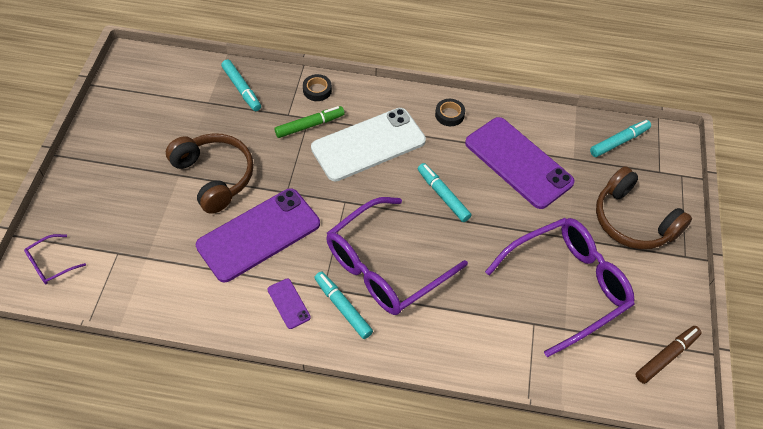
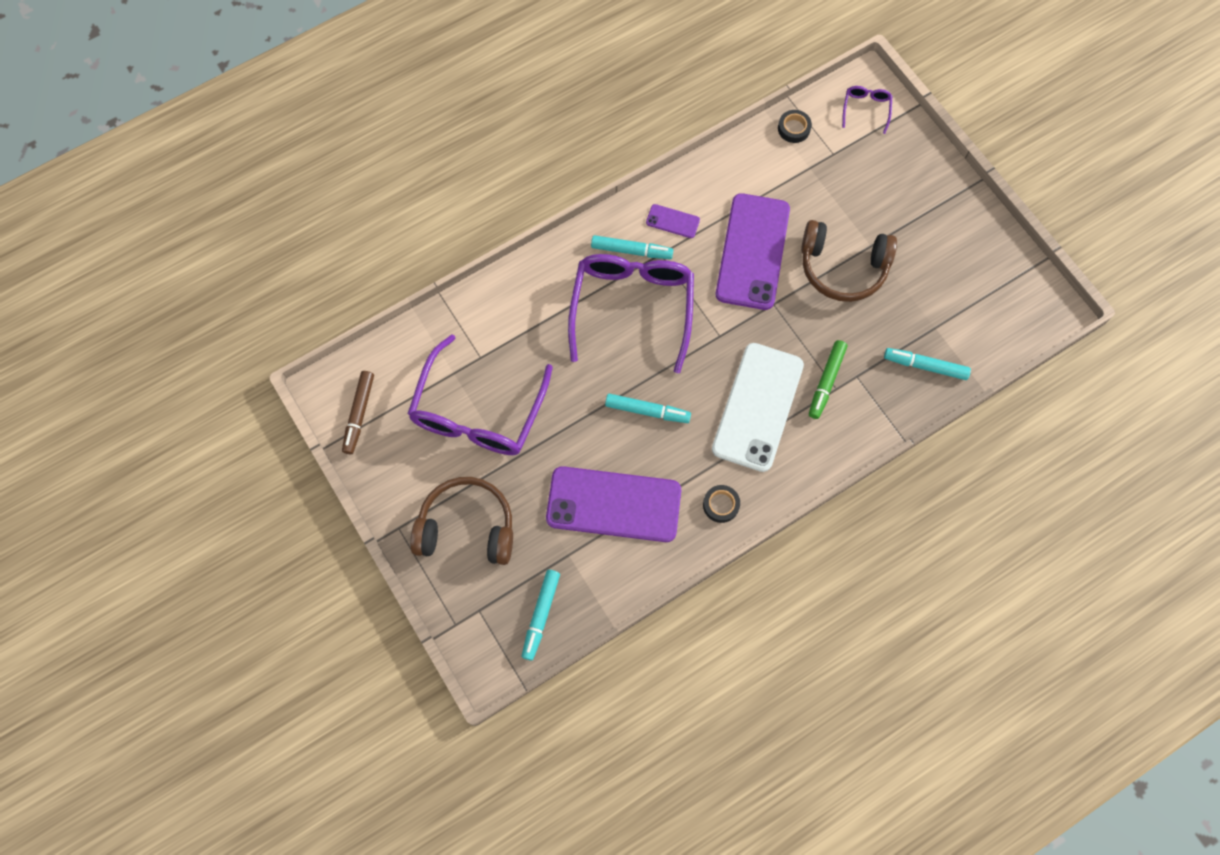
camera: 140 degrees right, 15 degrees up
black tape [303,74,332,101] -> black tape moved to [778,110,812,143]

